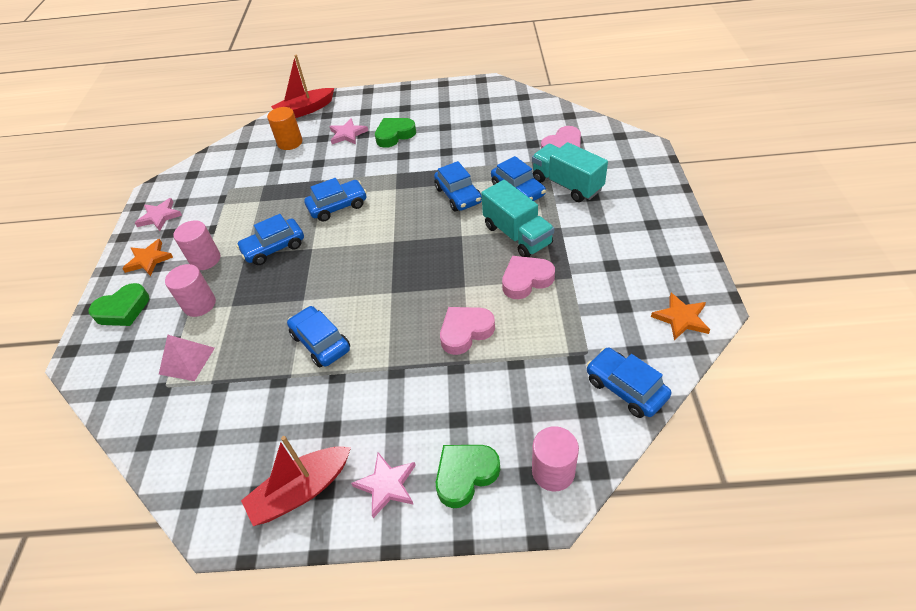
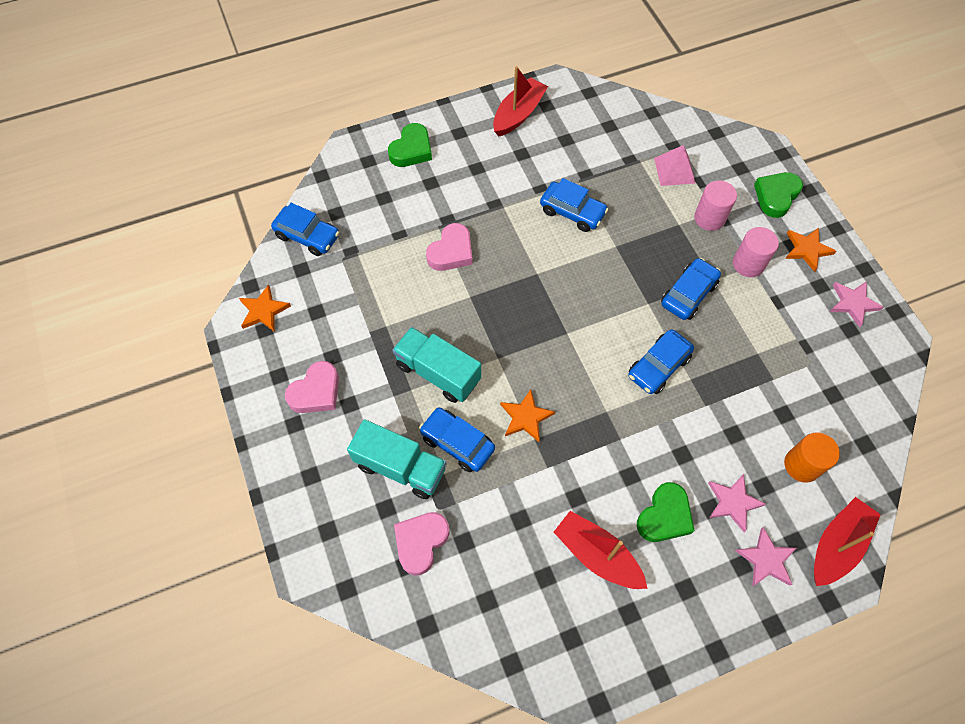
camera: 155 degrees right, 15 degrees up
pink star [351,453,416,518] -> pink star moved to [736,527,797,587]
blue car [434,161,482,212] -> orange star [500,389,555,442]
pink heart [502,256,555,299] -> pink heart moved to [285,361,339,413]
pink cylinder [532,426,579,491] -> none
none -> red boat [554,511,648,589]

